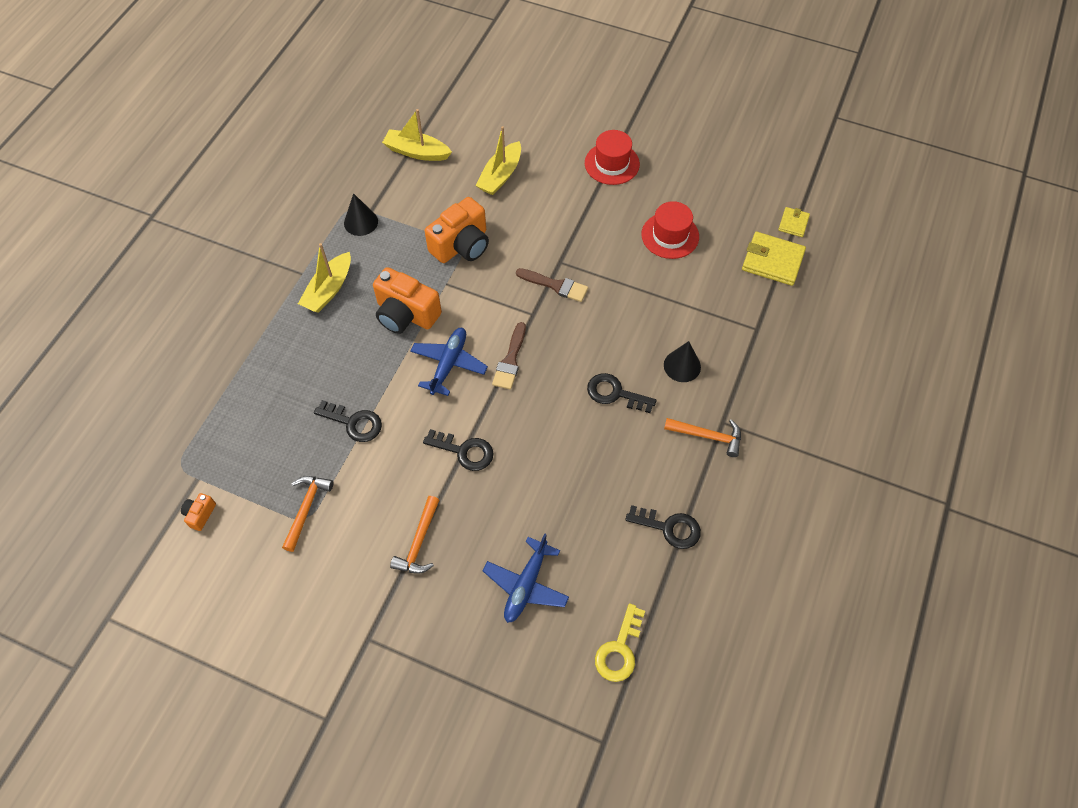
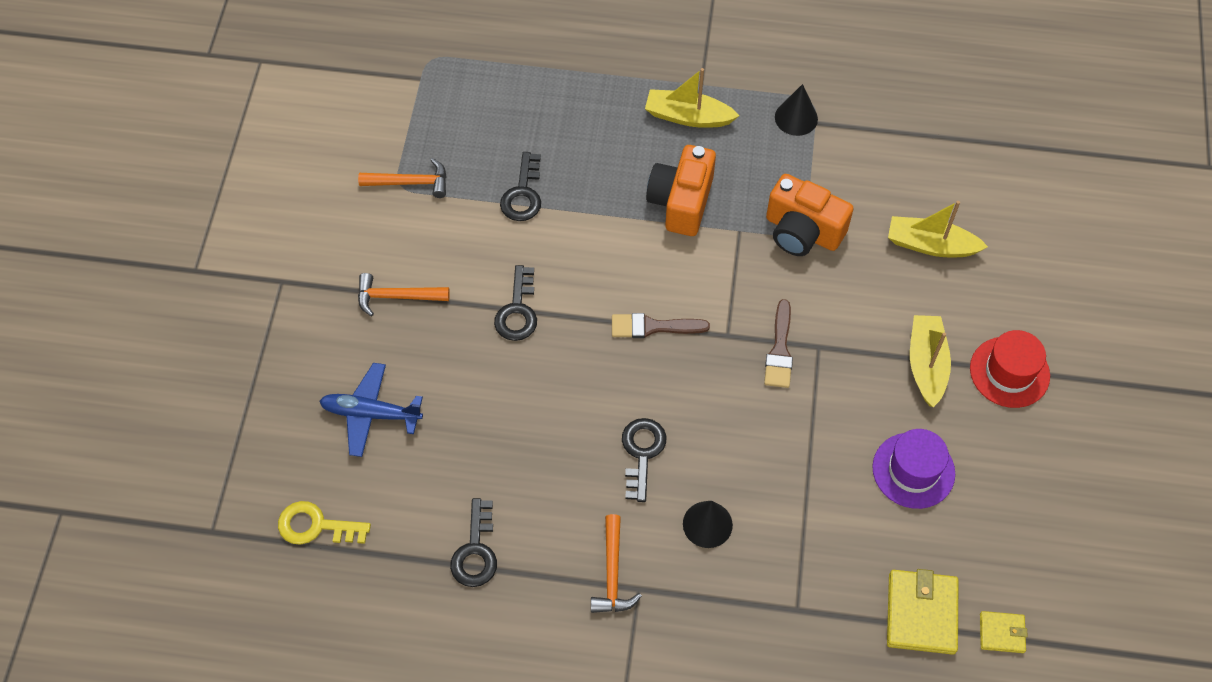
camera: 75 degrees right, 0 degrees up
orange camera [181,493,216,531] -> none
yellow boat [382,109,452,161] -> yellow boat moved to [910,315,951,407]
blue plane [410,328,488,396] -> none
red hat [641,201,699,259] -> purple hat [872,429,955,509]

